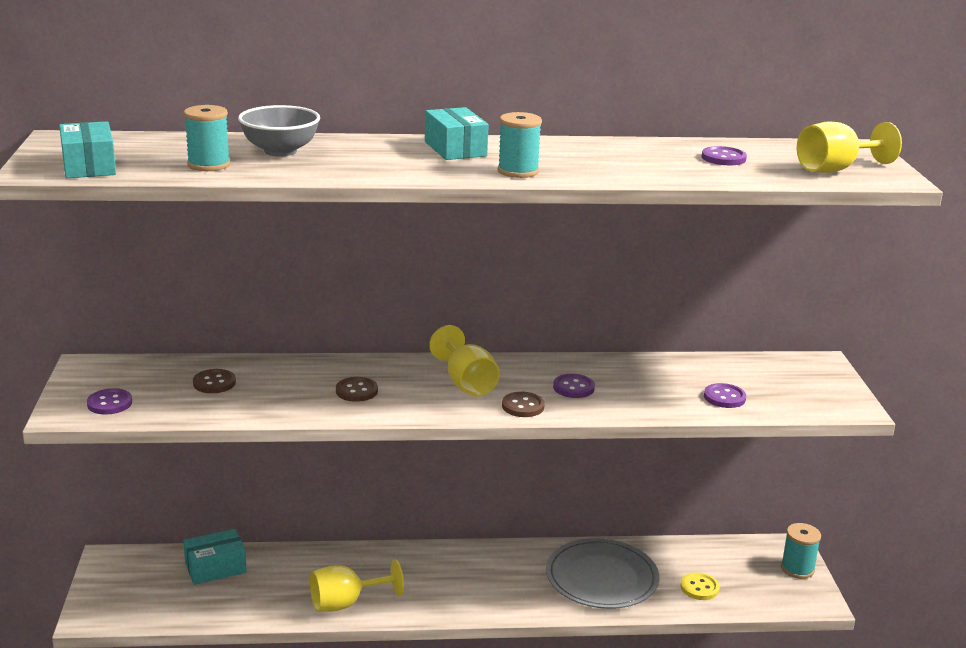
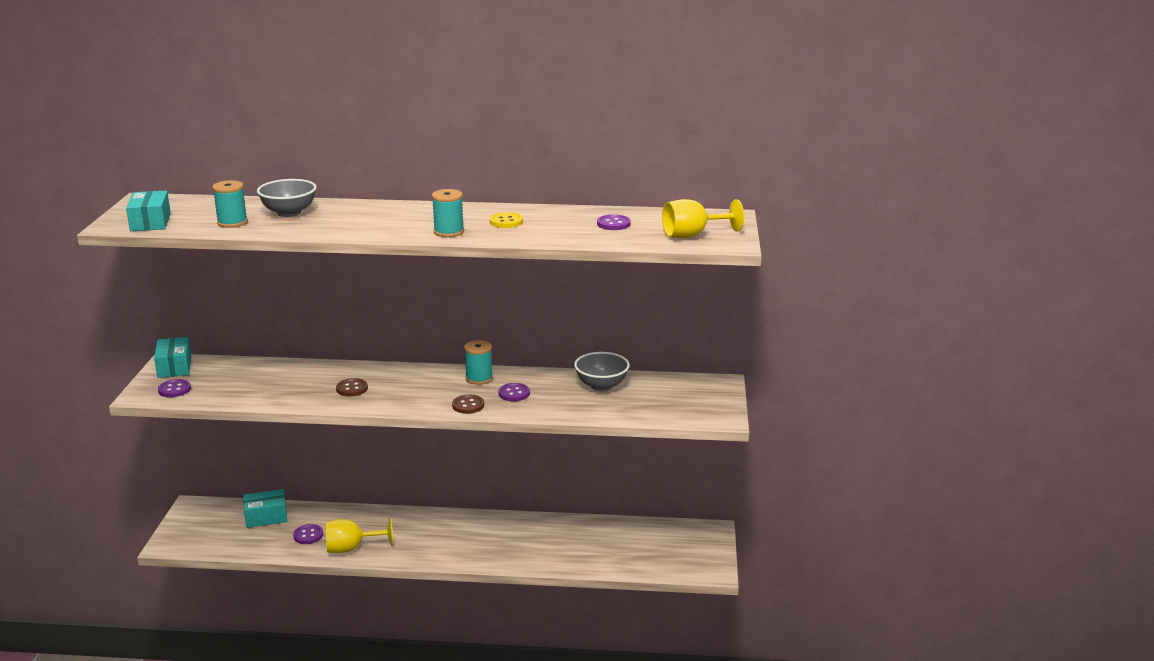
camera: 10 degrees right, 0 degrees up
brown button [193,369,236,393] -> none
turquoise box [425,107,489,160] -> turquoise box moved to [154,337,191,378]
yellow goblet [429,325,500,397] -> none
grey plate [546,538,659,609] -> none
yellow button [680,572,719,600] -> yellow button moved to [490,212,523,228]
purple button [704,383,746,408] -> purple button moved to [293,524,323,544]
turquoise spool [781,523,821,579] -> turquoise spool moved to [464,340,493,385]
none -> grey bowl [574,352,630,391]

